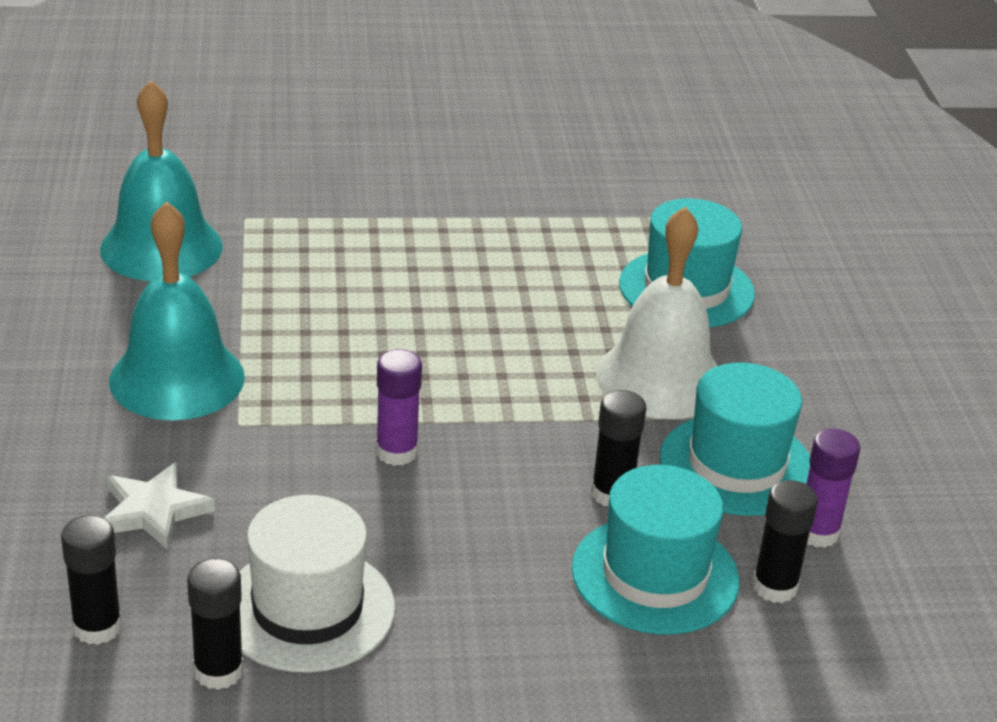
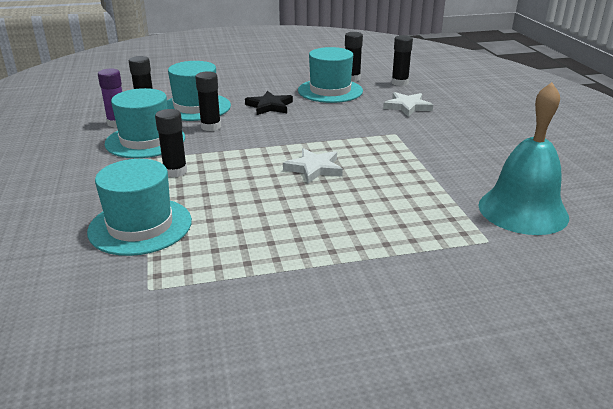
camera: 175 degrees right, 5 degrees down
turquoise bell [109,201,245,420] -> none
white hat [239,495,395,673] -> turquoise hat [298,47,363,103]
purple glue stick [376,349,422,466] -> none
white bell [596,207,718,419] -> black glue stick [155,109,187,177]
none -> black star [245,91,293,115]
none -> white star [283,148,343,183]

